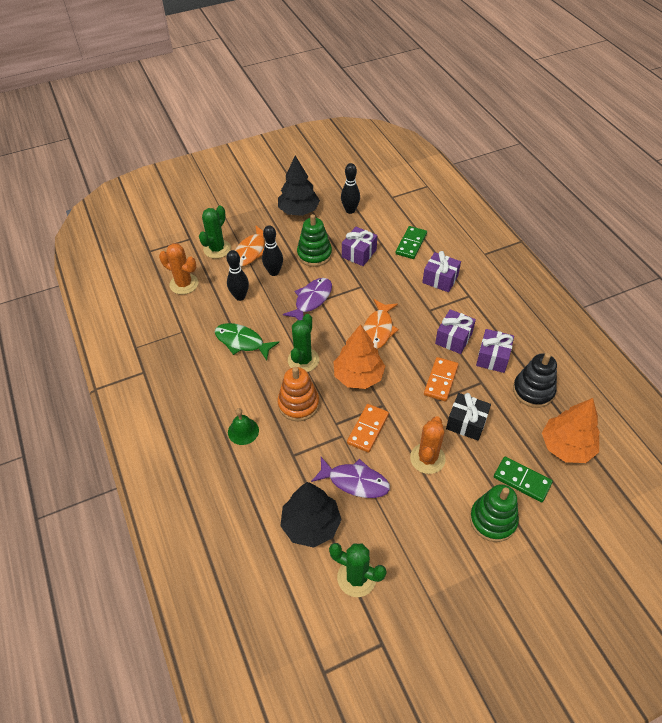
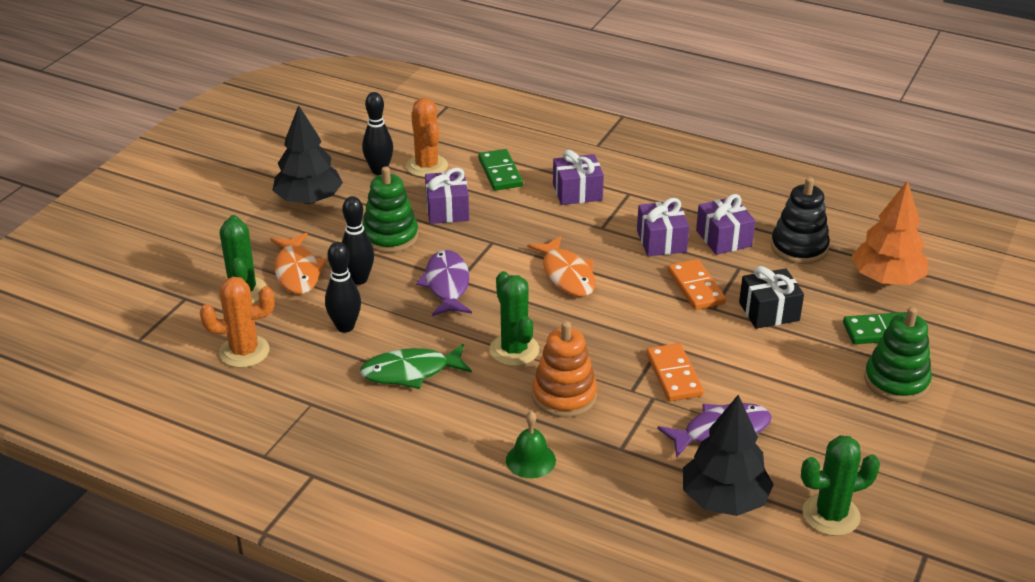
camera: 40 degrees left, 15 degrees down
orange tree [333,324,385,389] -> none
orange cactus [410,416,446,474] -> orange cactus moved to [406,98,448,177]

